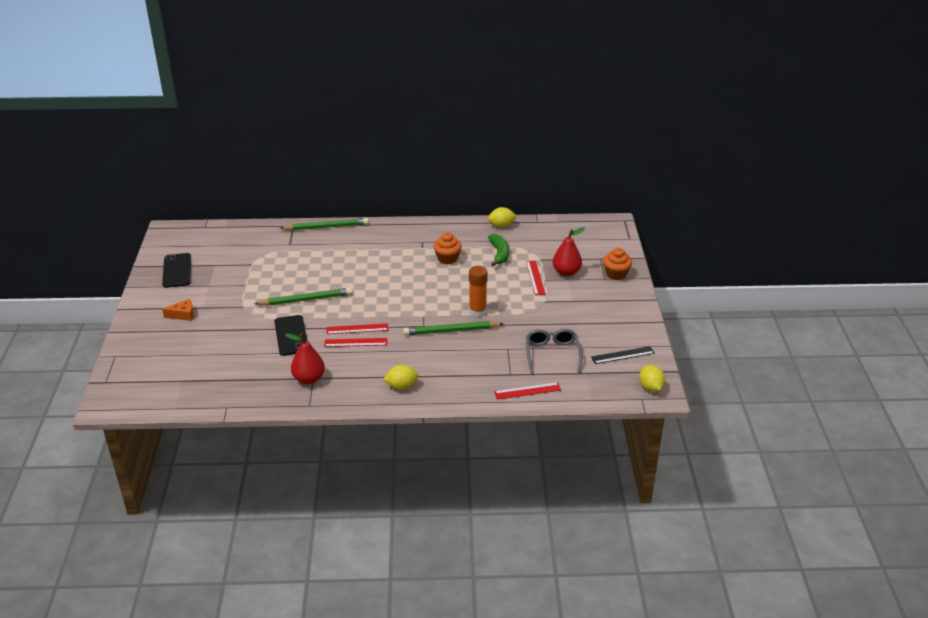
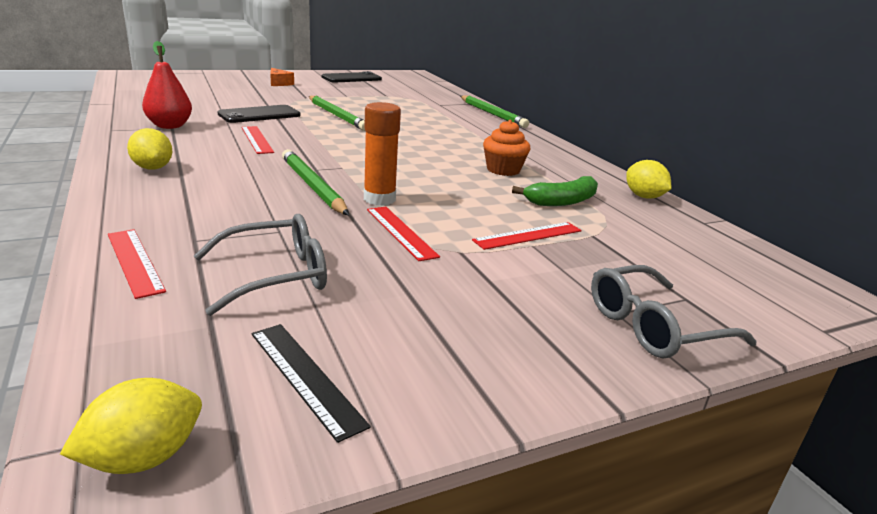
camera: 65 degrees right, 10 degrees down
red ruler [326,323,389,334] -> red ruler moved to [367,207,440,261]
red pear [552,227,585,276] -> none
orange cupcake [603,248,632,280] -> grey glasses [591,265,757,358]

